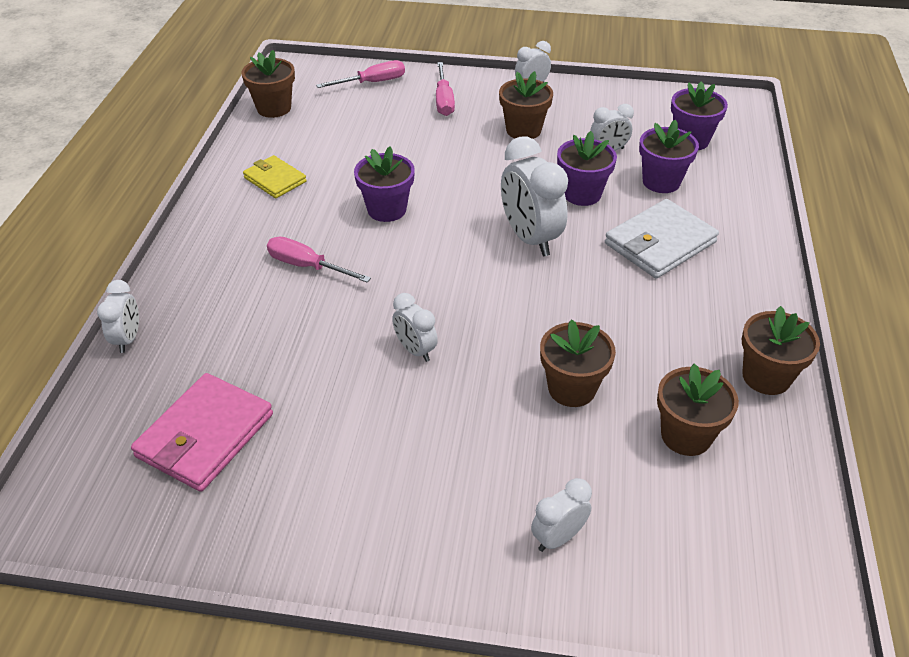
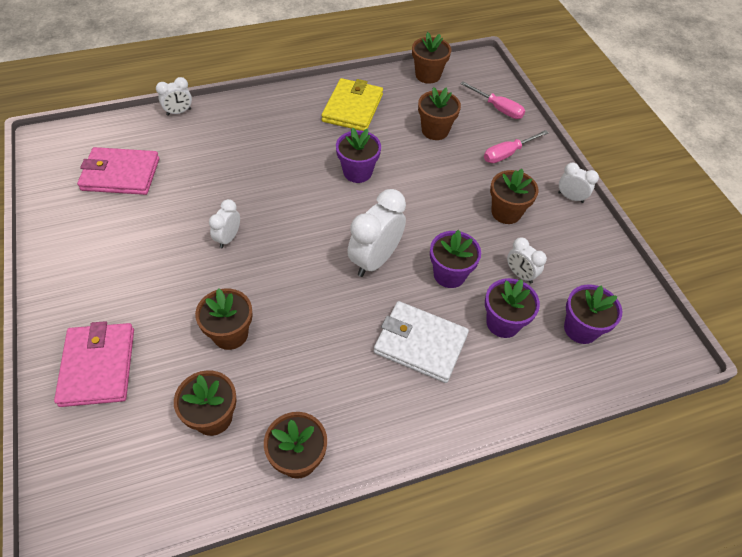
camera: 60 degrees right, 10 degrees up
yellow wallet [243,155,307,198] -> yellow wallet [321,78,383,131], size x1.62
pink screwdriver [267,237,371,282] -> none
white clock [531,478,592,552] -> pink wallet [54,321,134,407]
none -> brown flower pot [418,87,461,140]

